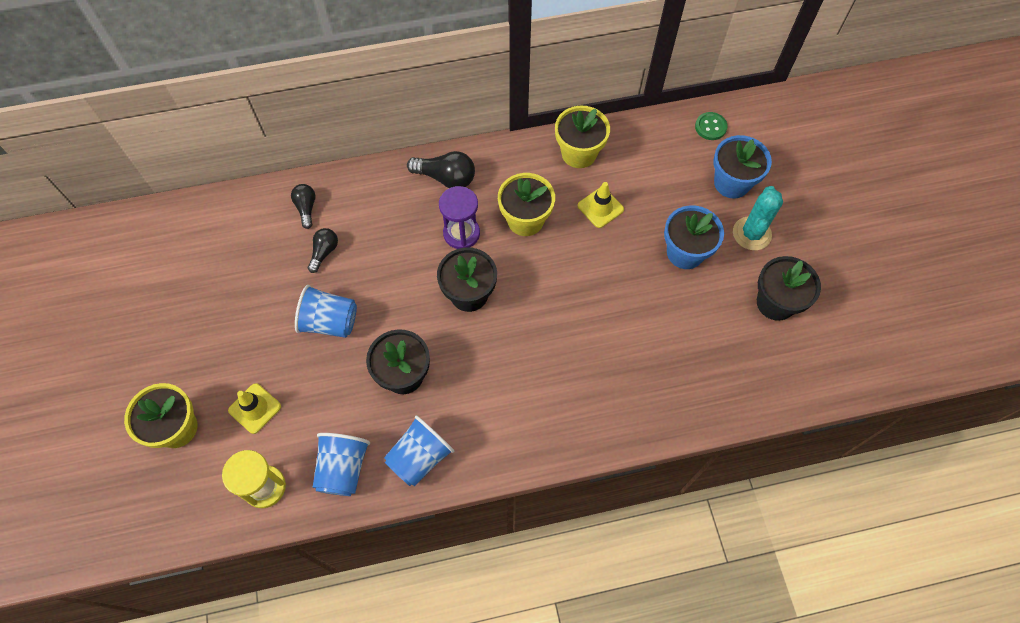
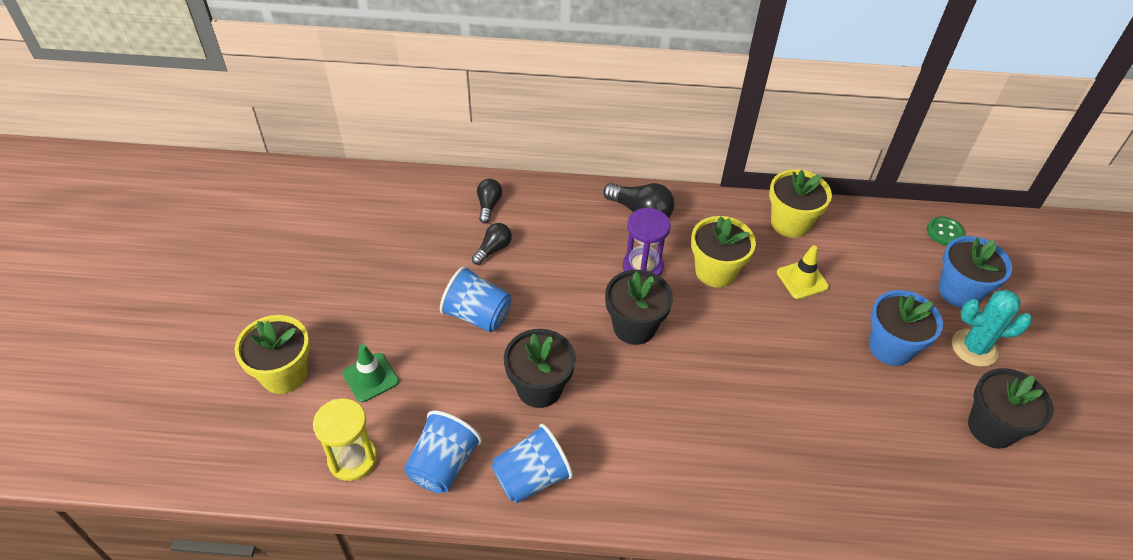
camera: 15 degrees right, 15 degrees down
yellow traffic cone [228,383,281,434] -> green traffic cone [342,344,399,402]
turquoise cactus [733,186,783,250] -> turquoise cactus turned 60 degrees clockwise [952,289,1032,367]

